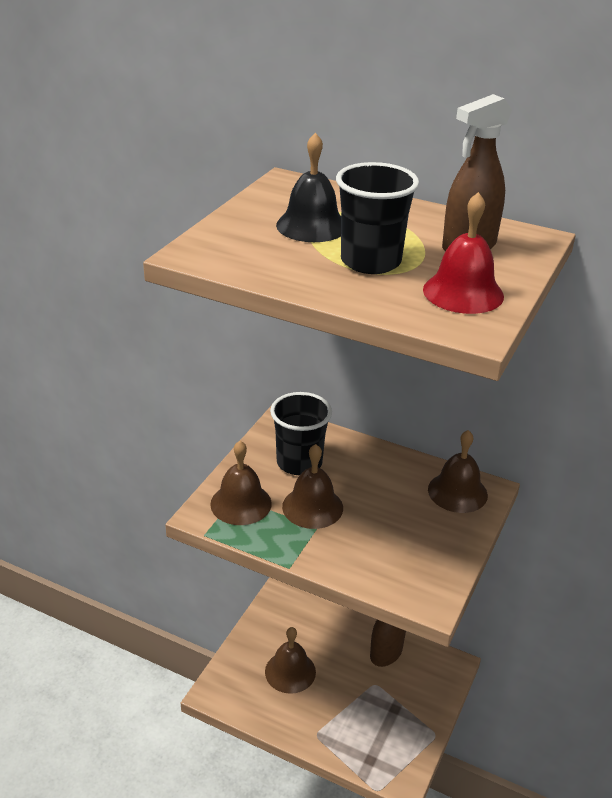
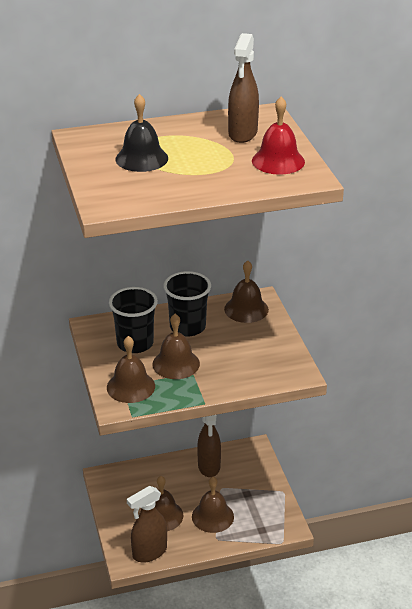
camera: 40 degrees left, 0 degrees up
black cup [336,162,419,274] -> black cup moved to [163,271,211,337]
none -> brown spray bottle [127,486,167,562]
none -> brown bell [192,477,234,533]

